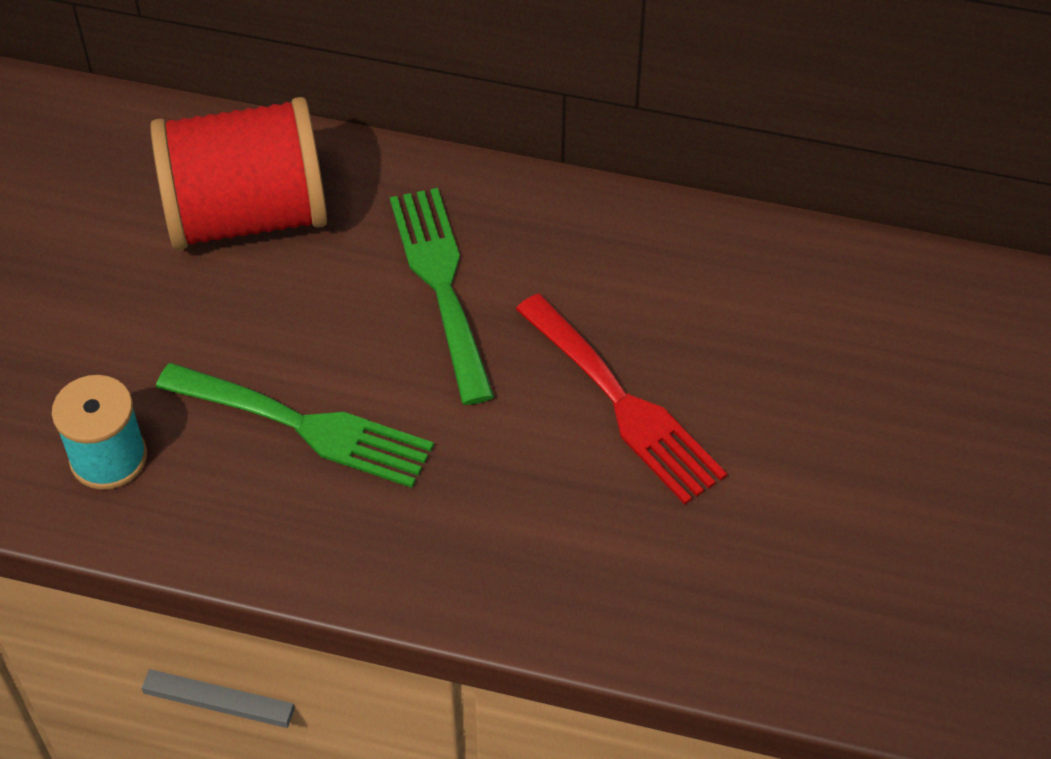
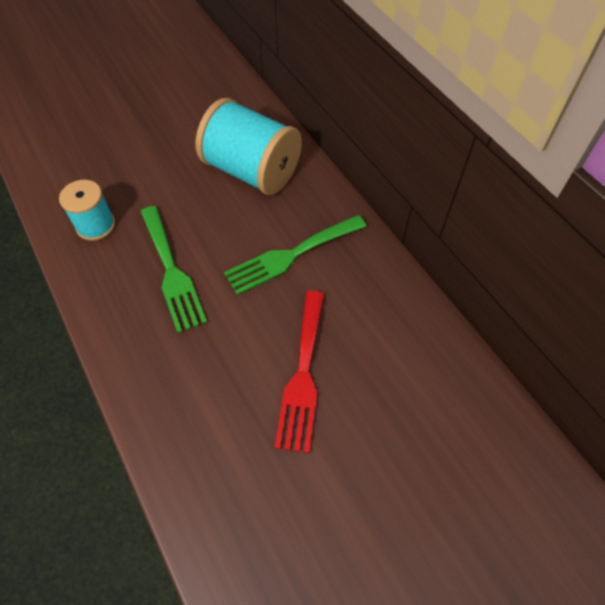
camera: 45 degrees right, 5 degrees up
red spool [151,97,327,250] -> turquoise spool [196,98,302,195]
green fork [390,188,494,405] -> green fork turned 150 degrees counterclockwise [224,215,367,295]

